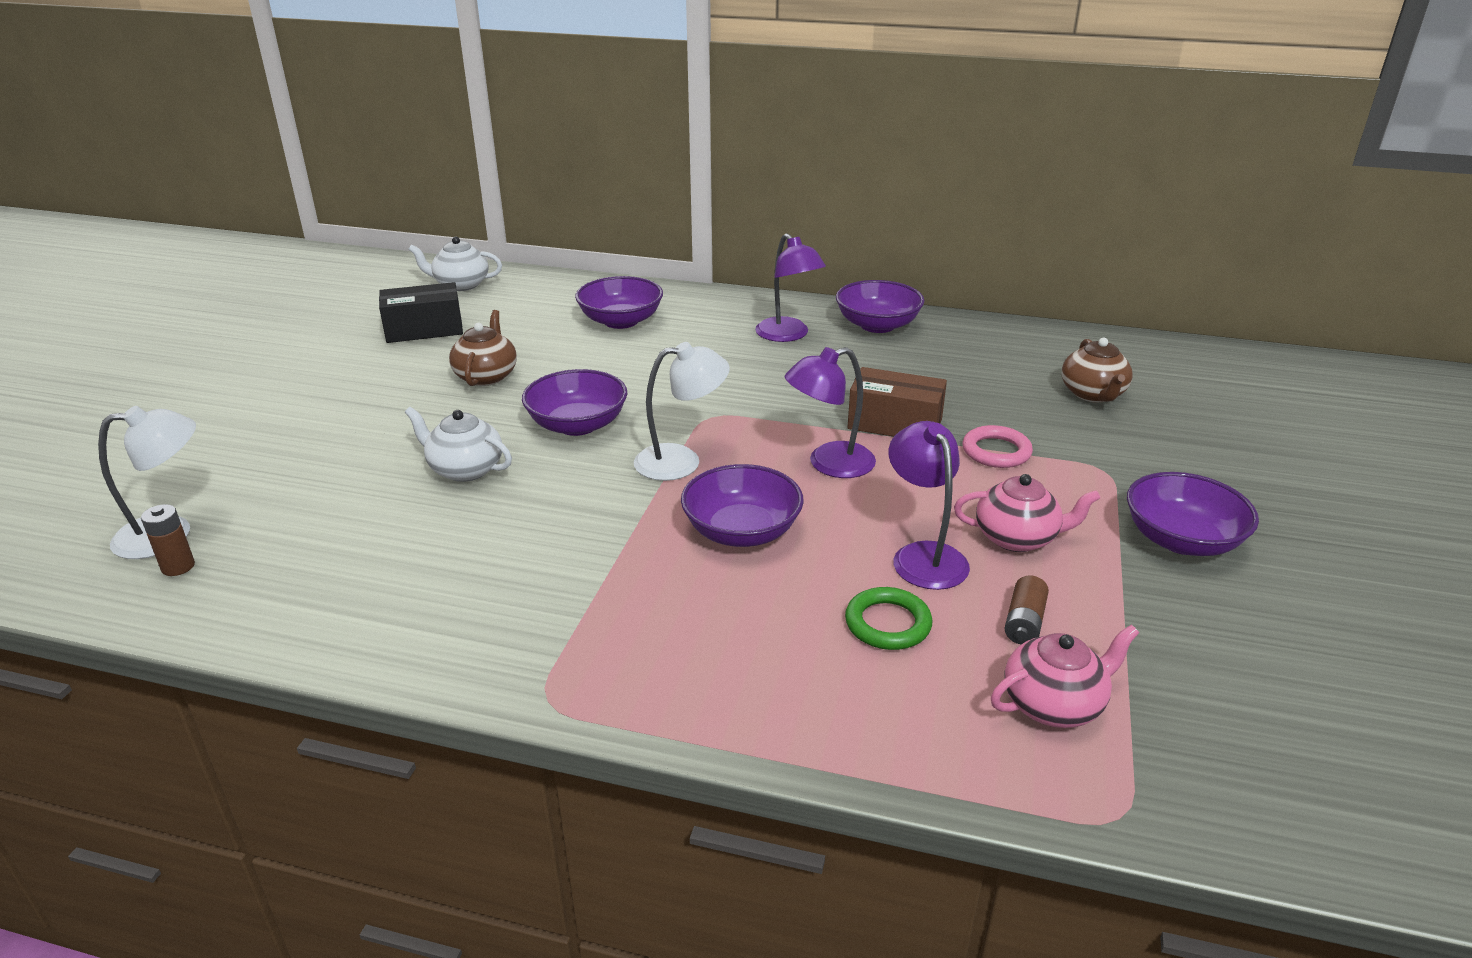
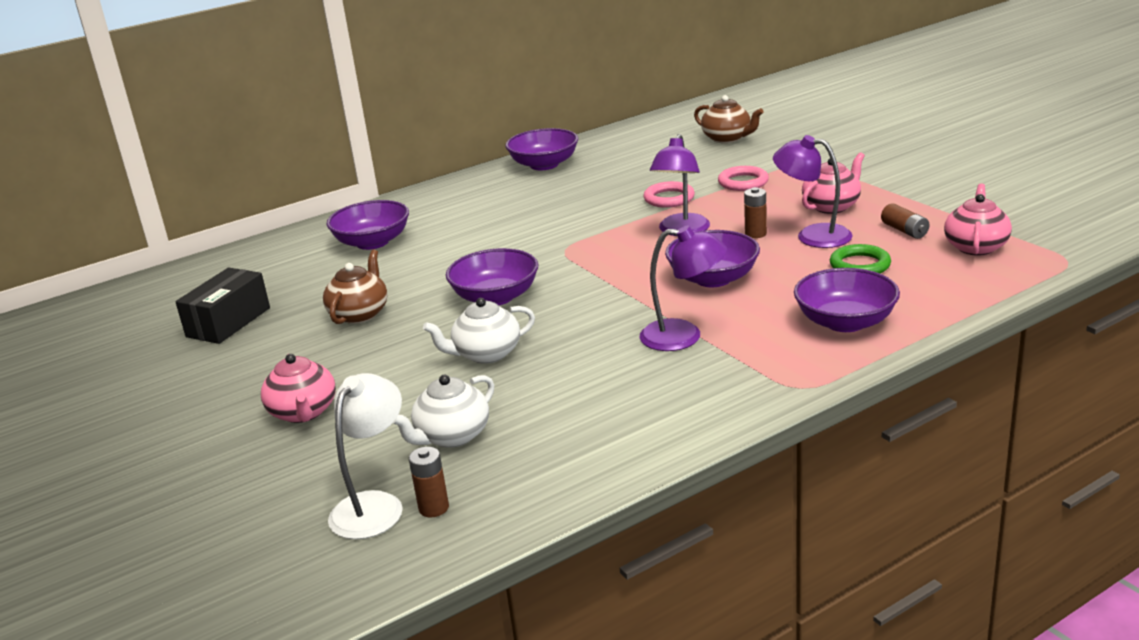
camera: 45 degrees left, 5 degrees down
white teapot [408,236,502,291] -> white teapot moved to [393,374,494,448]
brown teapot [449,310,517,386] -> brown teapot turned 60 degrees clockwise [323,250,387,324]
white lamp [634,342,730,481] -> none
purple lamp [755,233,826,342] -> purple lamp moved to [640,226,727,351]
brown box [848,367,947,437] -> pink ring [643,181,695,208]
purple bowl [1127,472,1259,556] -> purple bowl moved to [794,268,900,332]
none -> pink teapot [261,354,336,423]
none -> brown battery [744,187,767,238]

